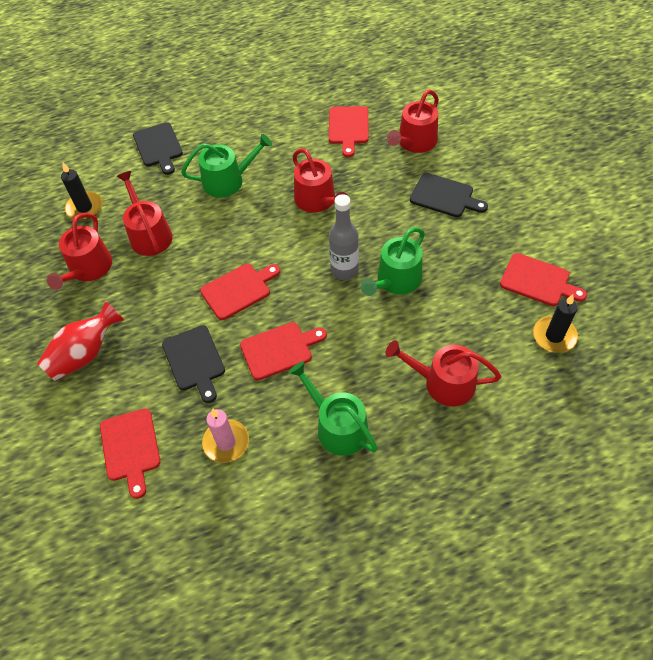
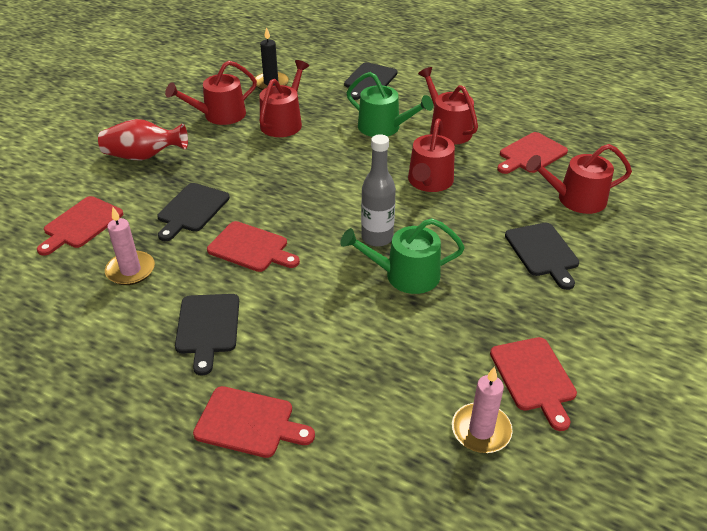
camera: 45 degrees right, 15 degrees down
red cutting board [200,264,280,320] -> red cutting board moved to [193,386,315,458]
green watering can [289,361,378,456] -> black cutting board [175,294,239,376]
red watering can [385,340,501,407] -> red watering can moved to [418,67,478,145]
black candle [533,295,578,353] -> pink candle [452,366,513,453]

